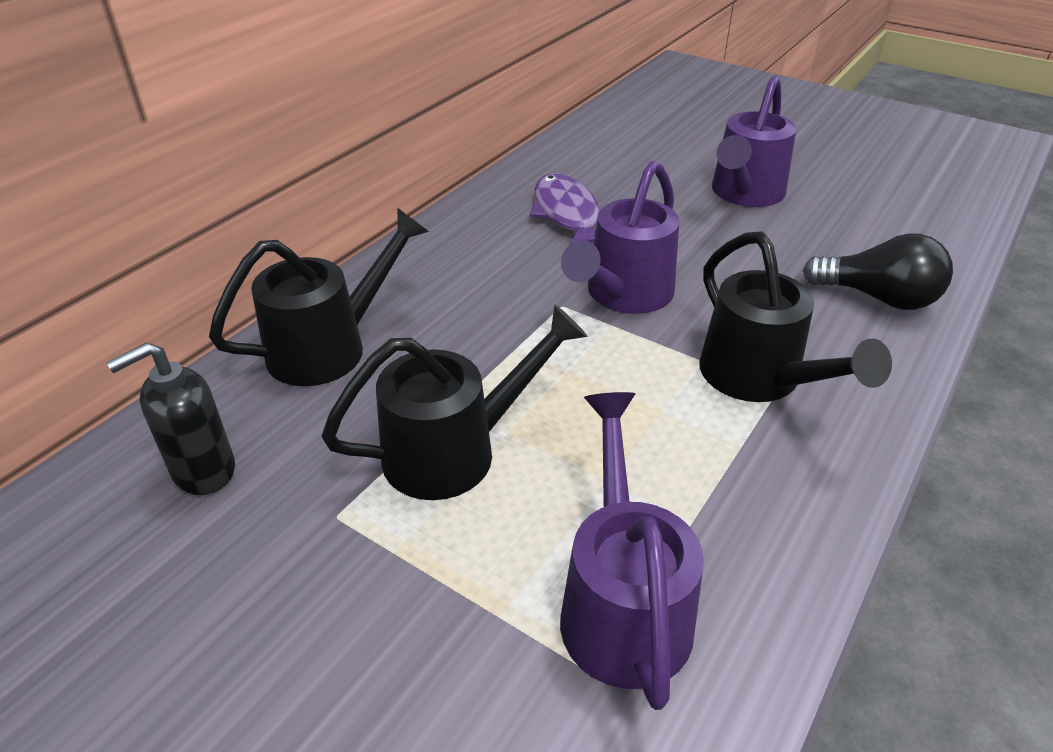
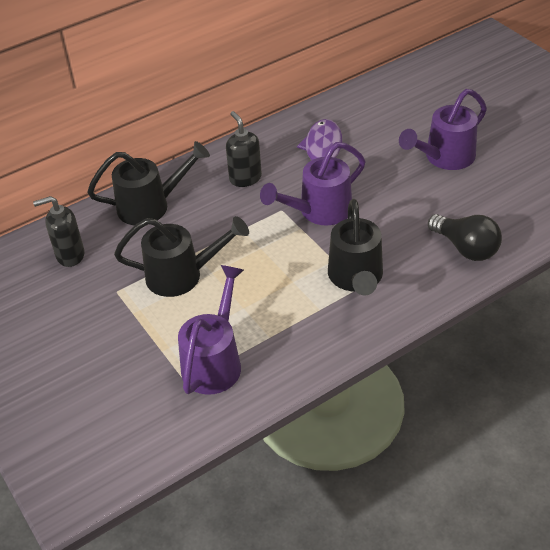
camera: 25 degrees right, 5 degrees up
none -> black soap dispenser [226,111,262,187]

